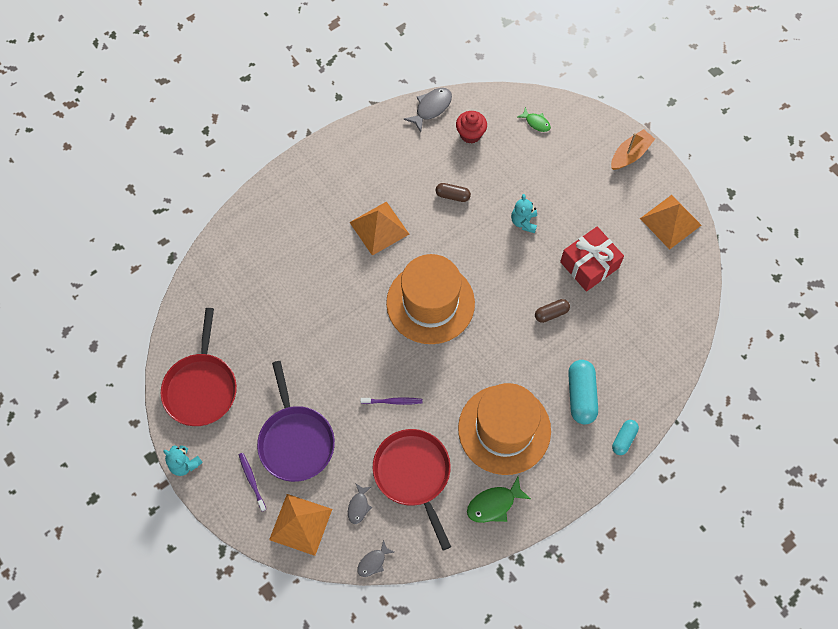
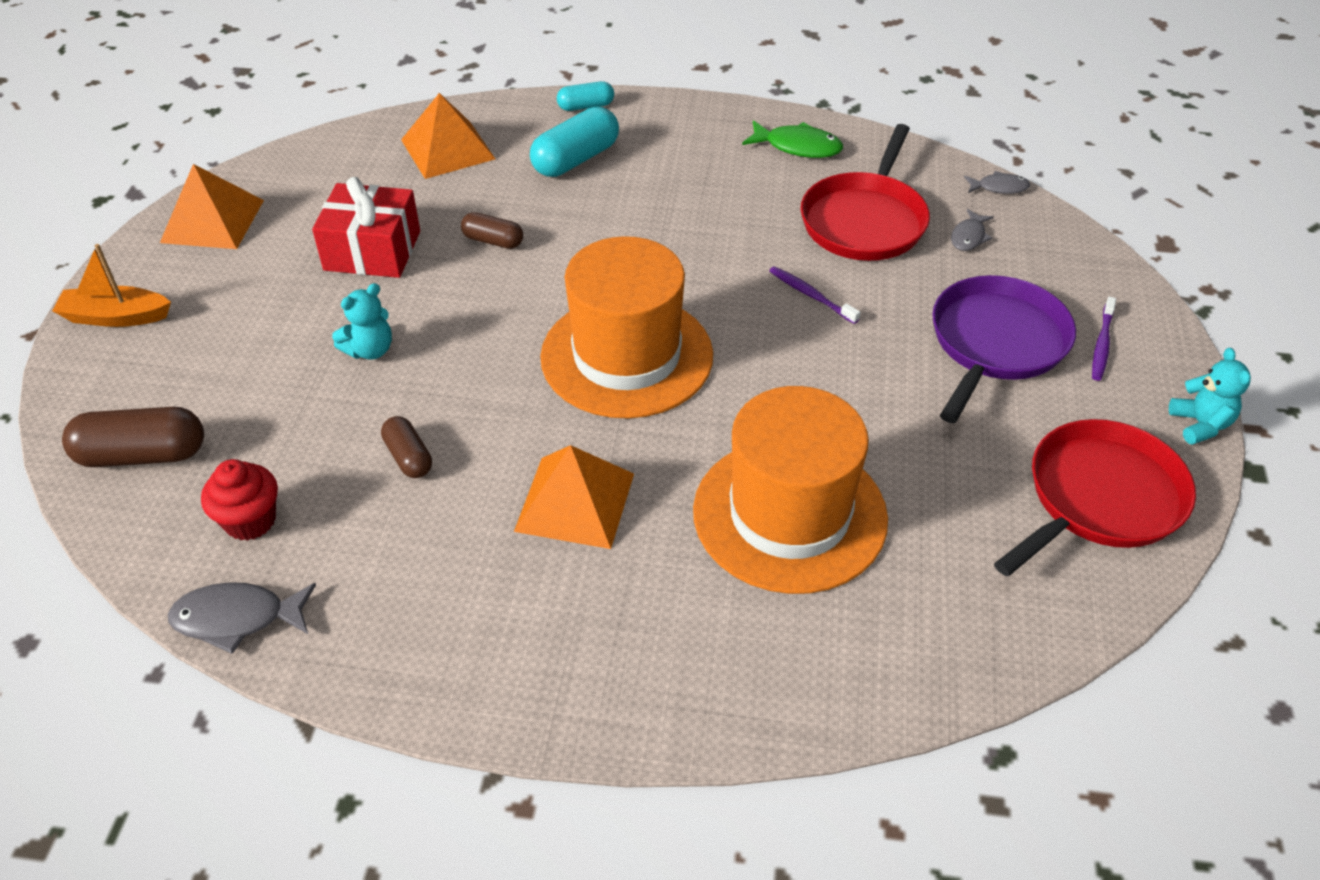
camera: 135 degrees left, 20 degrees down
orange pyramid [269,494,332,556] -> orange pyramid moved to [401,93,495,179]
grey fish [348,483,372,524] -> grey fish turned 150 degrees clockwise [951,209,994,251]
orange hat [458,383,551,475] -> orange hat moved to [693,386,888,594]
green fish [517,107,551,132] -> brown capsule [62,407,204,467]

